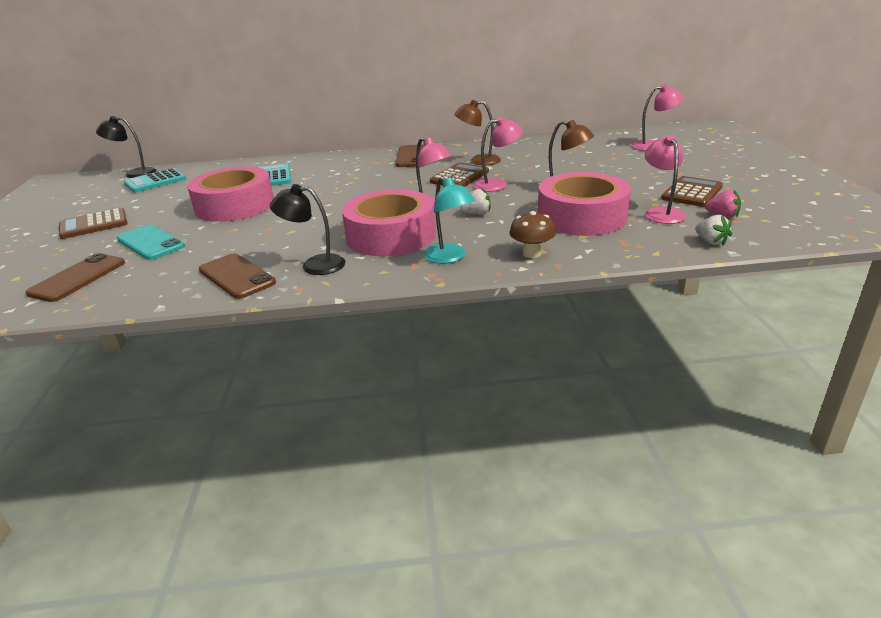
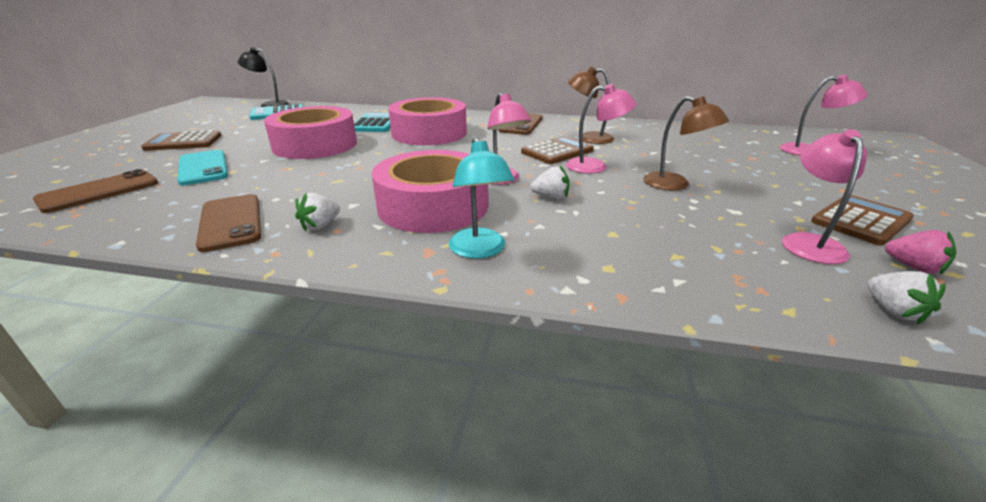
camera: 15 degrees right, 0 degrees up
black lamp [270,184,345,275] -> white strawberry [295,193,340,231]
brown mushroom [509,211,556,258] -> none
pink tape [538,172,631,236] -> pink tape moved to [388,97,467,145]

